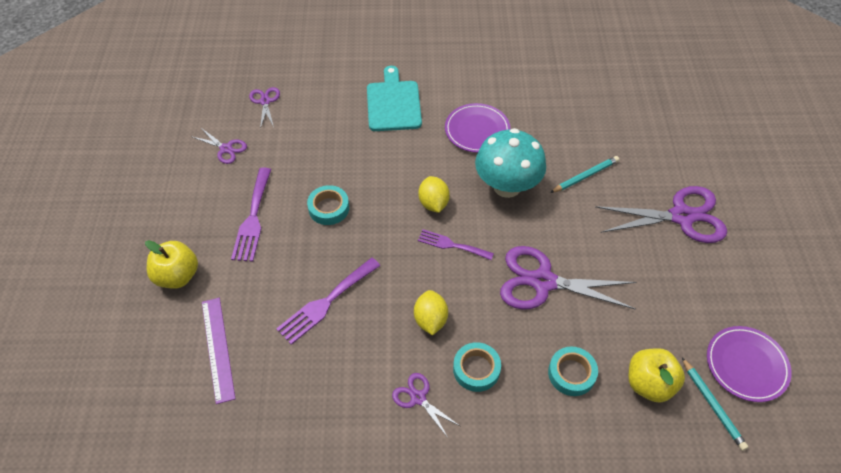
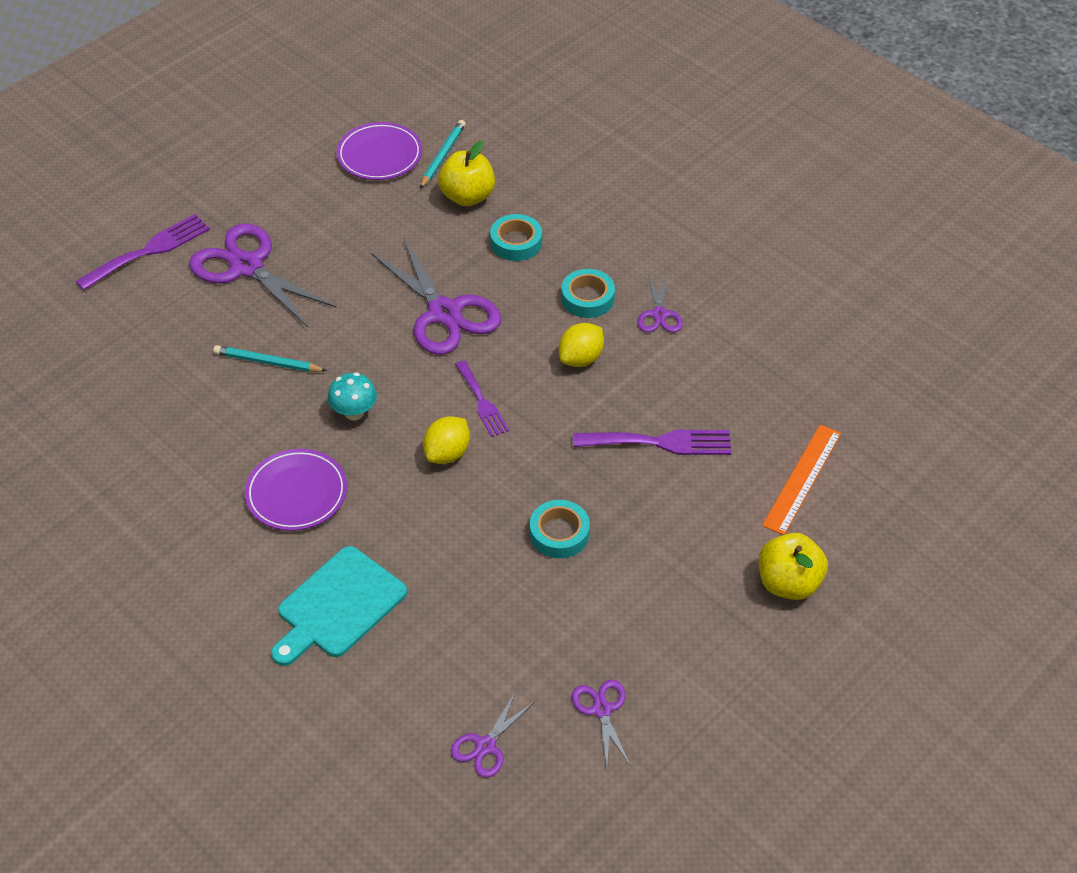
camera: 135 degrees left, 5 degrees down
purple ruler [202,298,236,404] -> orange ruler [762,425,841,535]
purple fork [231,168,272,262] -> purple fork moved to [76,214,210,290]
turquoise mushroom [475,128,546,198] -> turquoise mushroom [328,372,377,420], size x0.50

